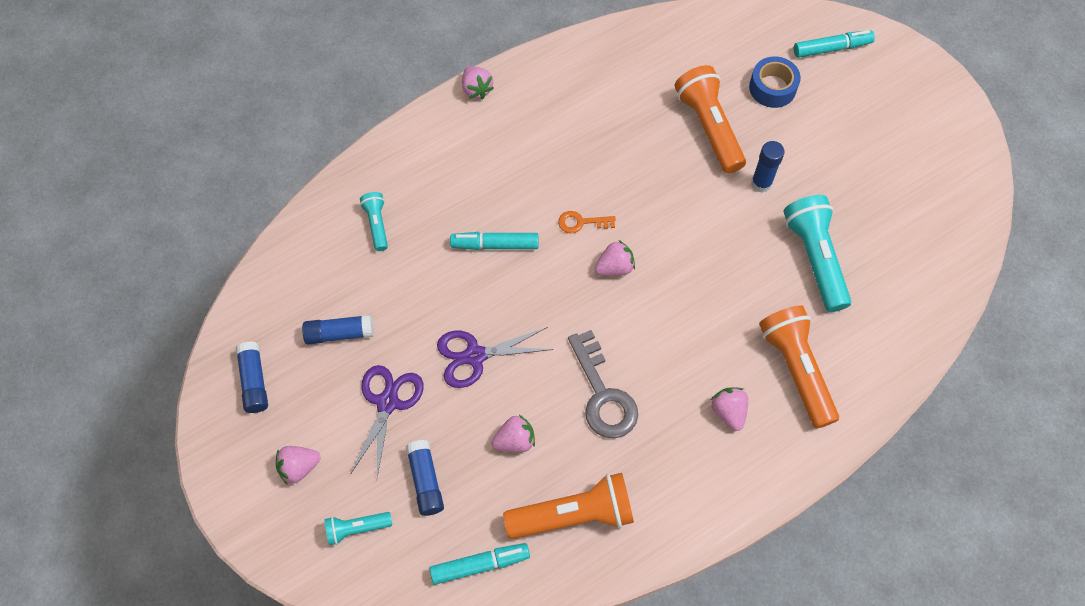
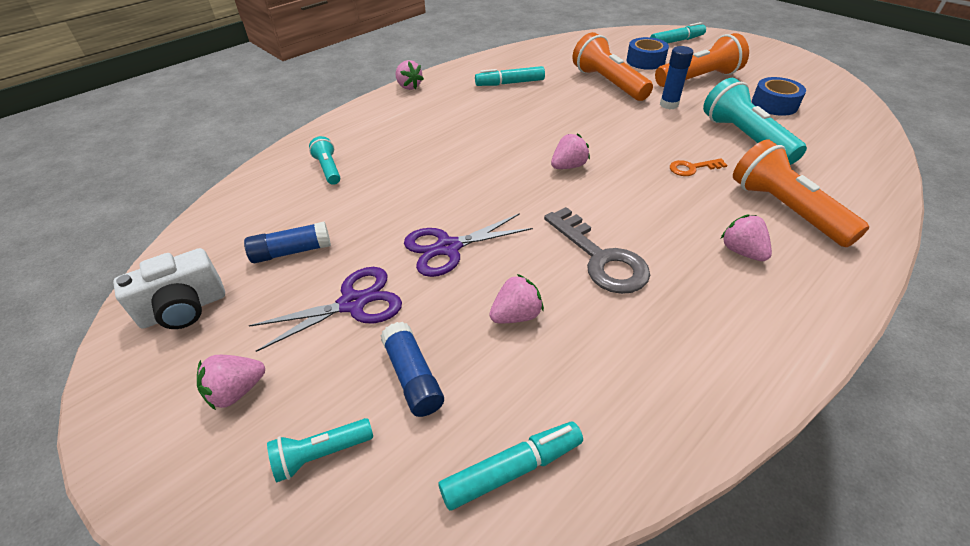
camera: 10 degrees left, 20 degrees down
blue glue stick [236,341,268,413] -> white camera [113,248,225,329]
purple scissors [351,365,424,477] -> purple scissors turned 60 degrees clockwise [249,267,402,352]
turquoise marker [450,232,538,250] -> turquoise marker moved to [475,66,545,86]
orange flashlight [503,473,634,539] -> orange flashlight moved to [655,33,749,87]
orange key [558,211,616,233] -> orange key moved to [670,158,727,176]
none -> blue tape [752,77,806,116]

